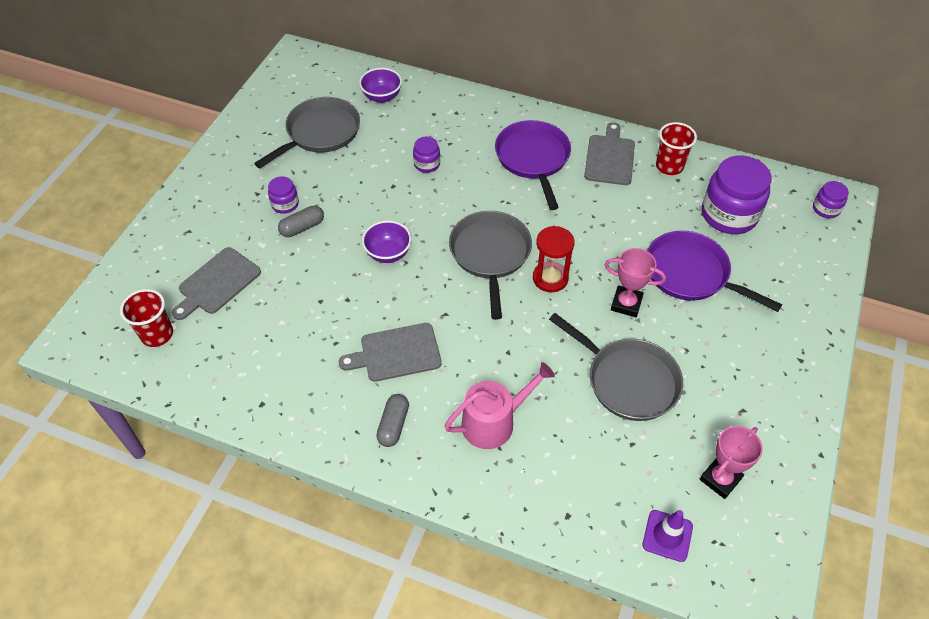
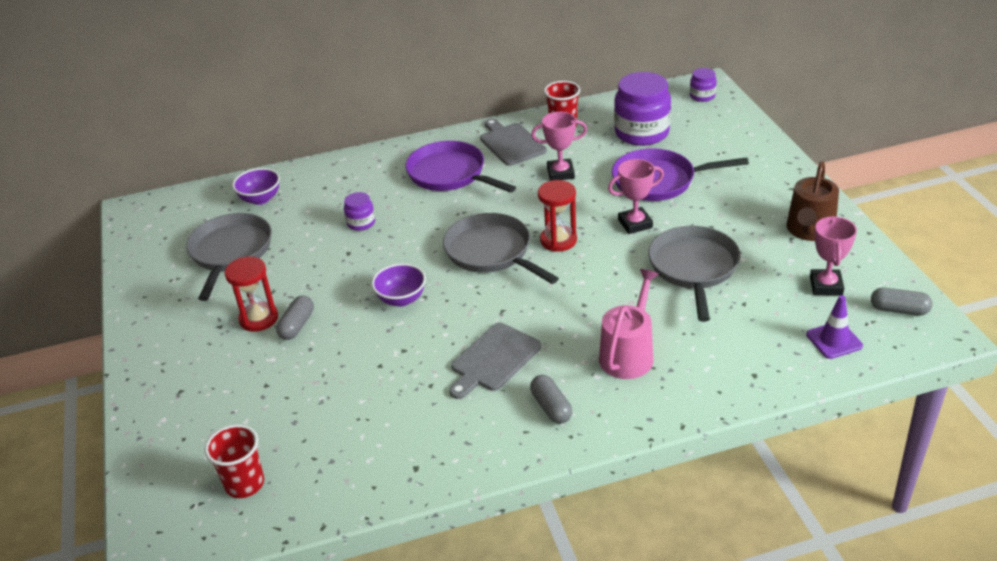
camera: 35 degrees left, 15 degrees down
grey cutting board [172,247,261,320] -> none
purple jar [268,176,299,214] -> red hourglass [225,256,278,332]
grey pan [549,313,683,421] -> grey pan turned 90 degrees counterclockwise [648,226,740,322]
none -> pink trophy [531,112,587,181]
none -> brown watering can [786,161,839,241]
none -> grey capsule [871,288,932,316]

